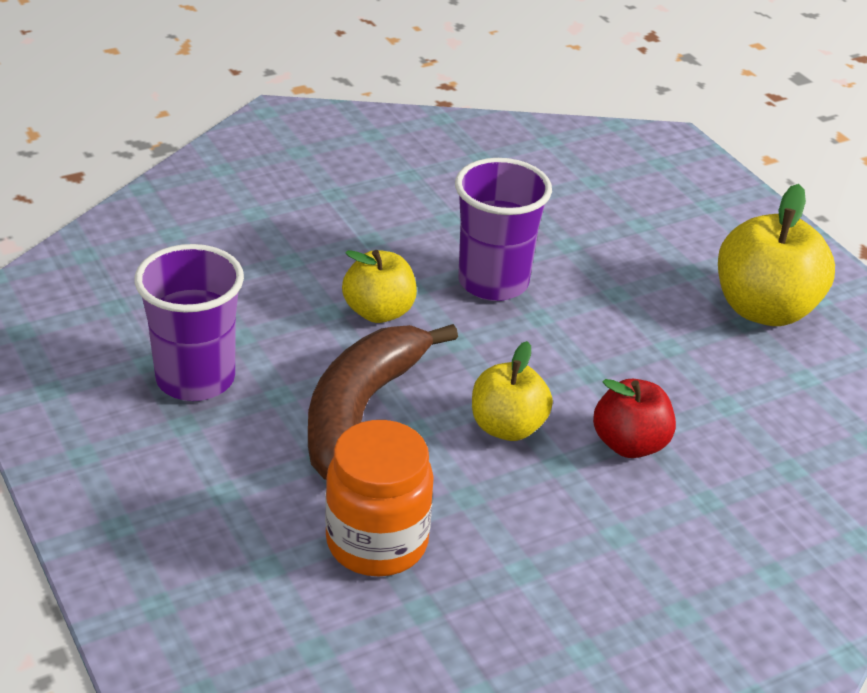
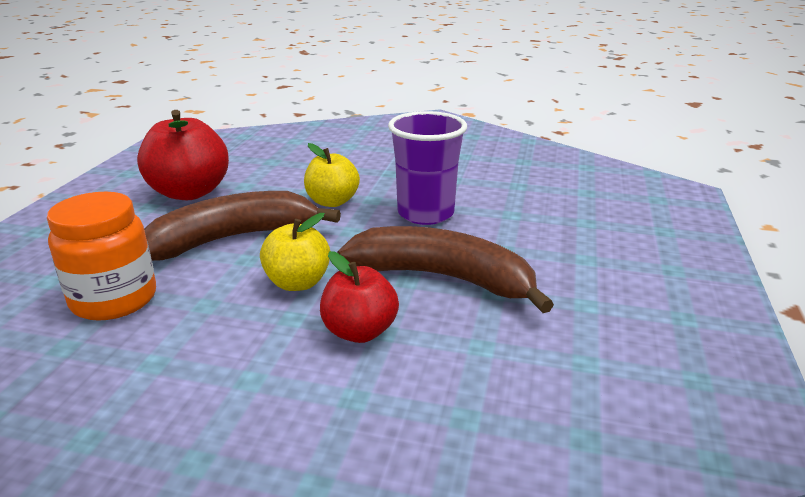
camera: 45 degrees right, 10 degrees down
purple cup [135,244,244,401] -> red apple [137,110,229,200]
yellow apple [718,184,835,326] -> none
none -> brown banana [337,226,554,313]

